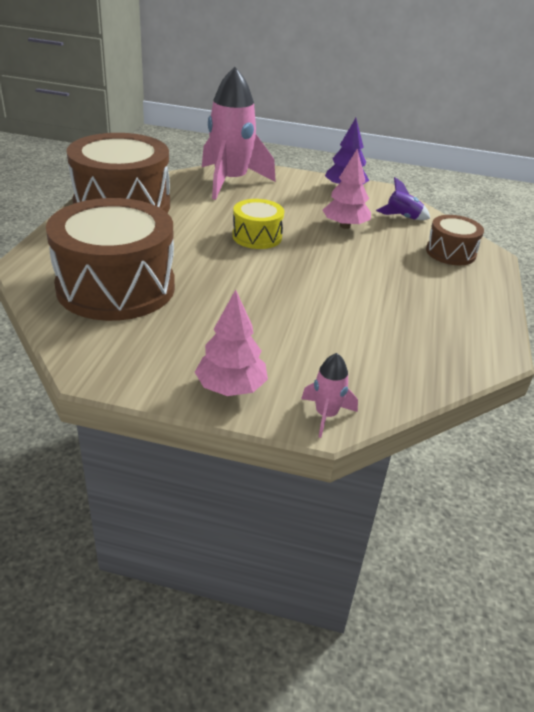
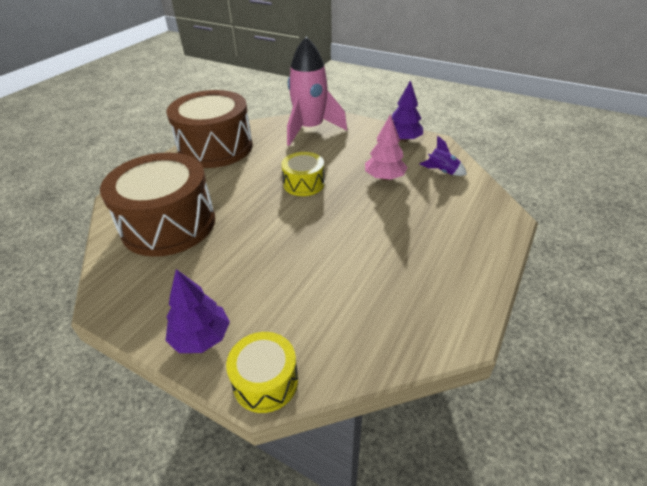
camera: 20 degrees right, 5 degrees up
pink tree [195,289,268,396] -> purple tree [165,269,230,353]
pink rocket [301,353,358,438] -> yellow drum [226,332,298,413]
brown drum [426,215,484,265] -> none

